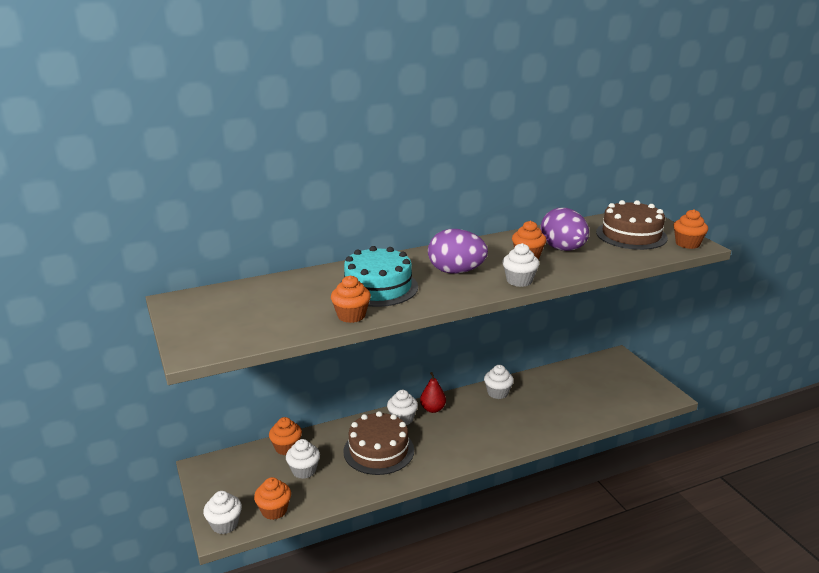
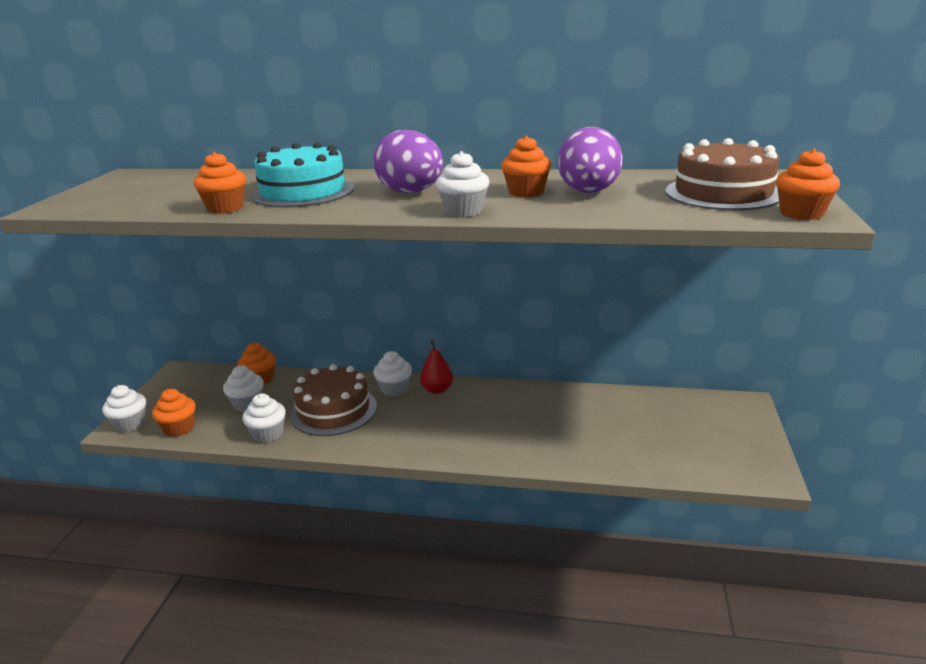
camera: 35 degrees right, 0 degrees up
white cupcake [484,365,514,399] -> white cupcake moved to [242,394,286,443]

